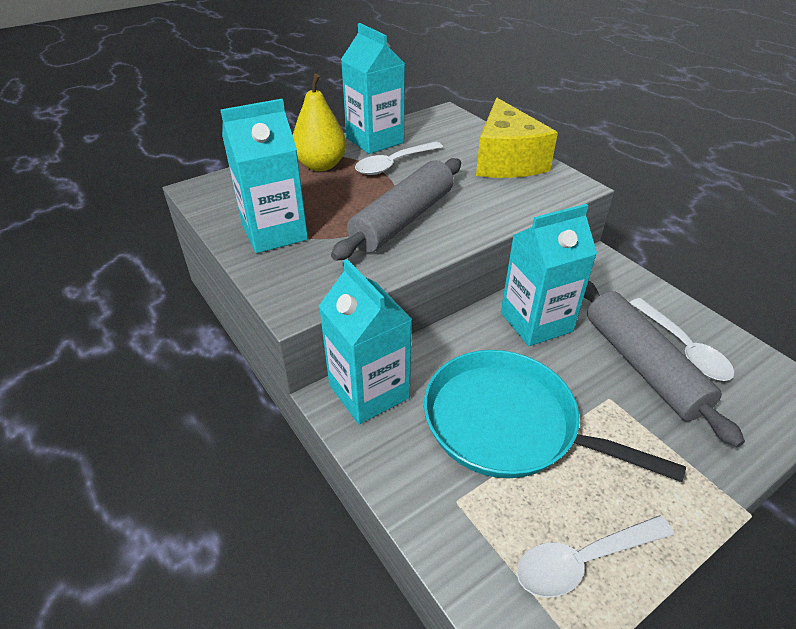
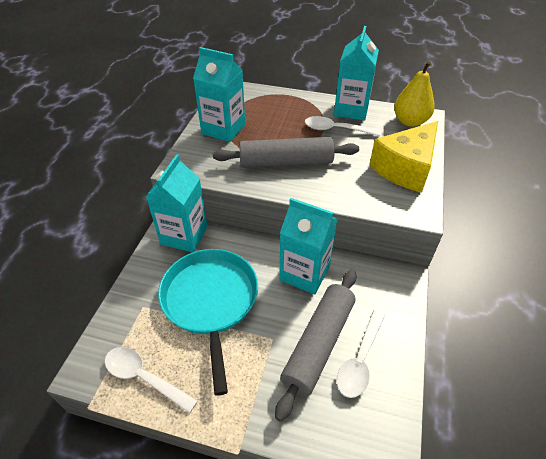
camera: 50 degrees right, 5 degrees up
yellow pear [293,73,347,171] -> yellow pear moved to [394,61,435,127]

